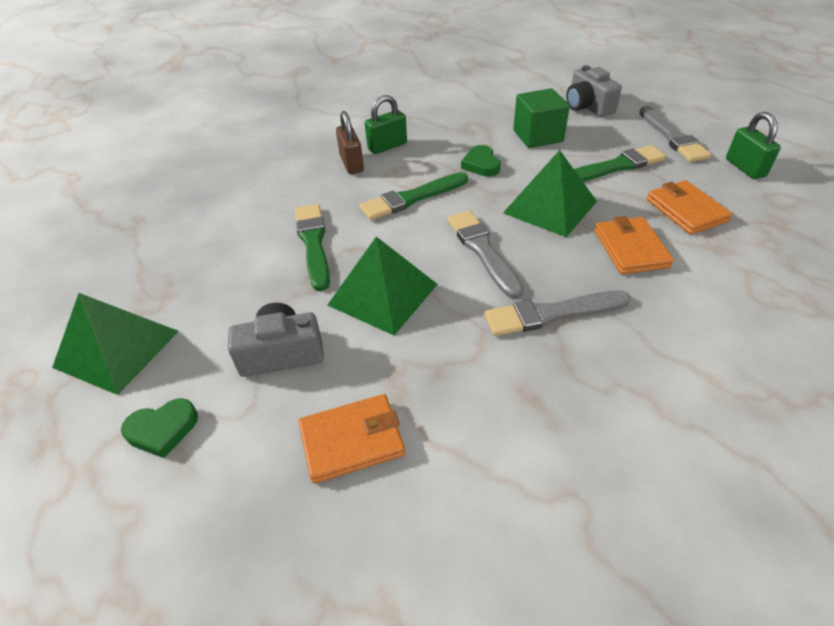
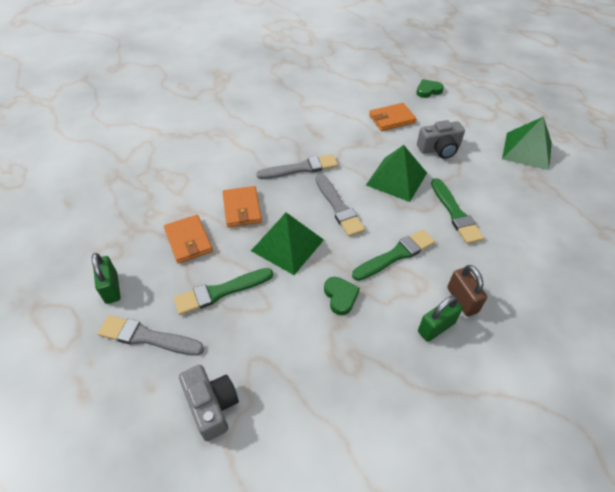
camera: 175 degrees right, 5 degrees up
green heart [121,398,198,458] -> green heart moved to [416,79,444,98]
green cube [513,88,570,148] -> none
grey brush [639,106,711,162] -> grey brush turned 60 degrees counterclockwise [98,315,204,356]

